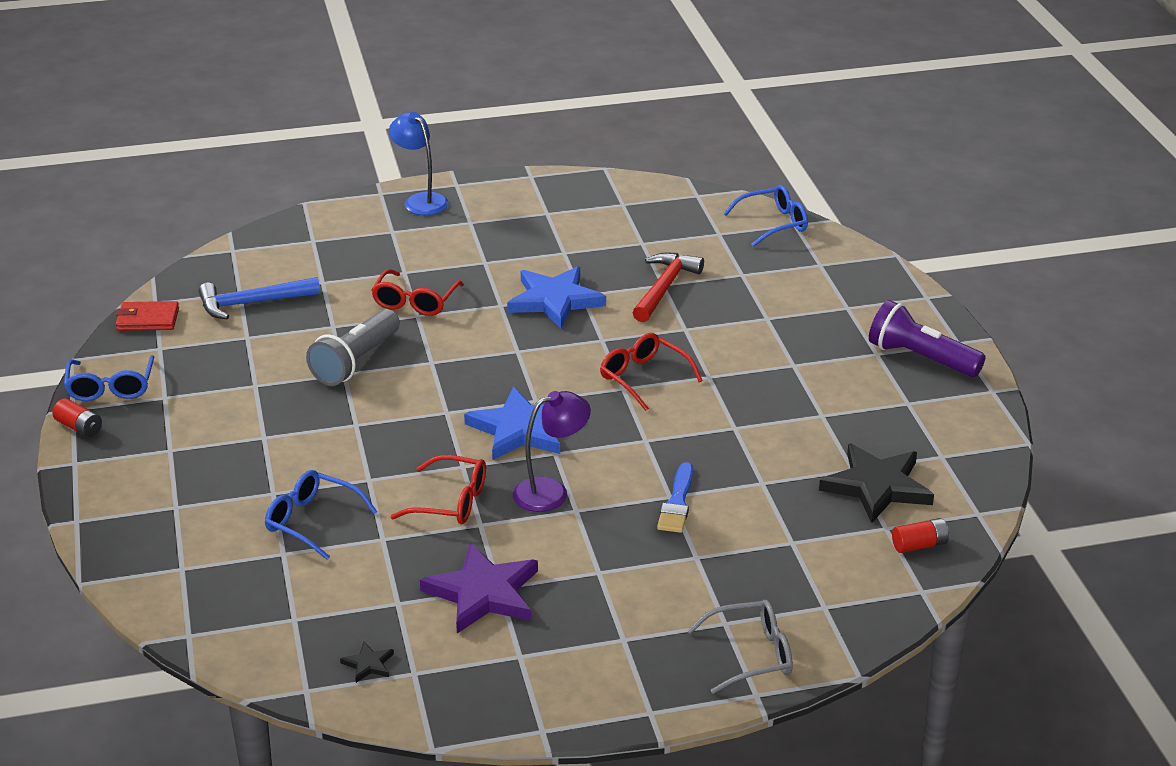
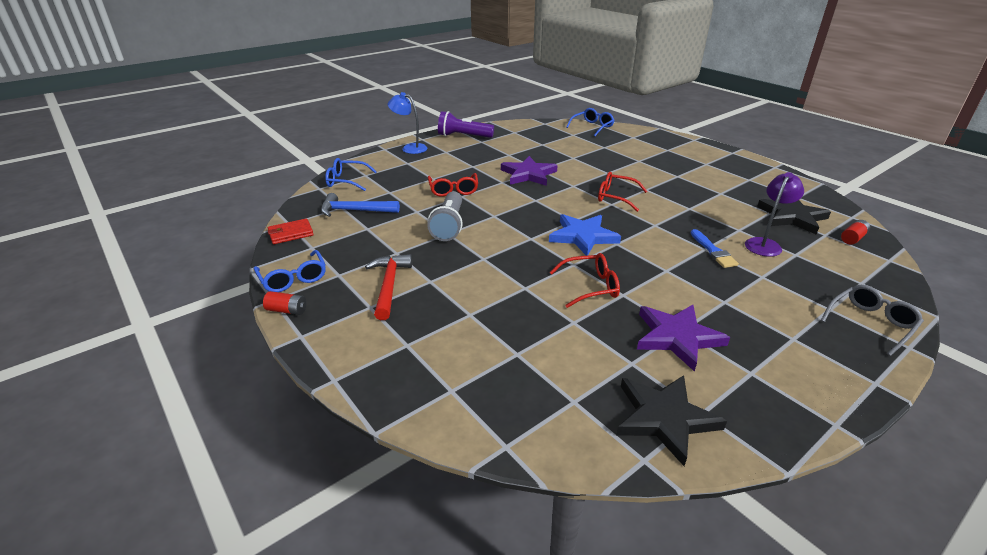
camera: 25 degrees left, 0 degrees up
blue hammer [198,277,320,319] -> blue hammer turned 45 degrees clockwise [321,193,400,217]
blue glasses [265,470,377,560] -> blue glasses moved to [325,158,377,191]
black star [340,642,394,683] -> black star [616,375,727,466], size x2.34
blue star [507,266,606,329] -> purple star [501,156,558,186]
purple lamp [513,391,591,512] -> purple lamp moved to [745,172,804,257]
red hammer [632,253,704,322] -> red hammer moved to [365,254,412,320]
purple flashlight [869,300,985,377] -> purple flashlight moved to [438,111,494,138]

